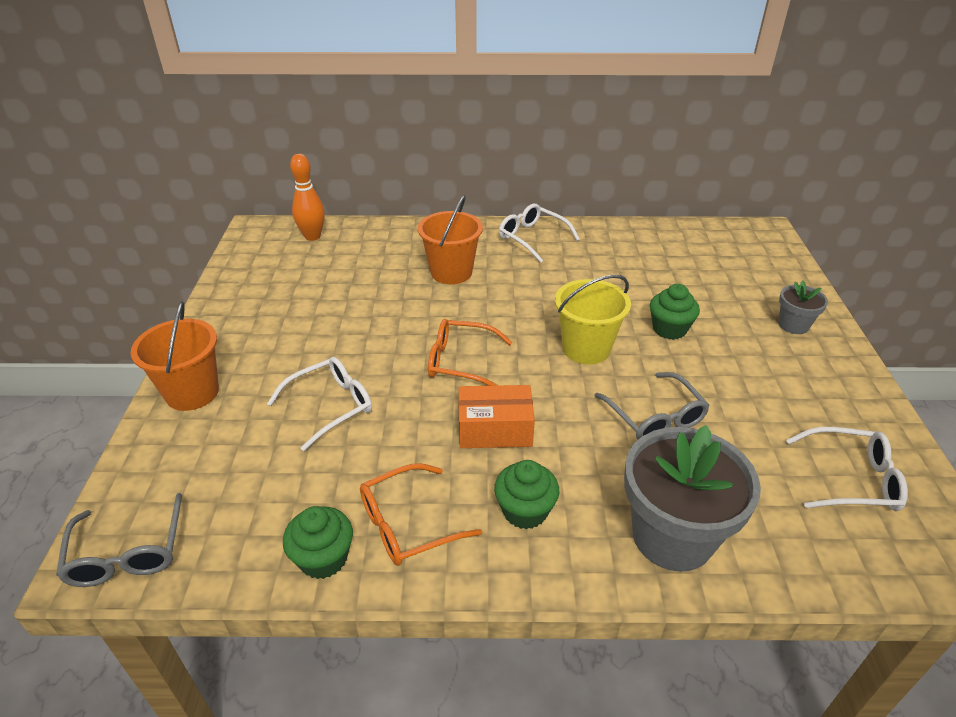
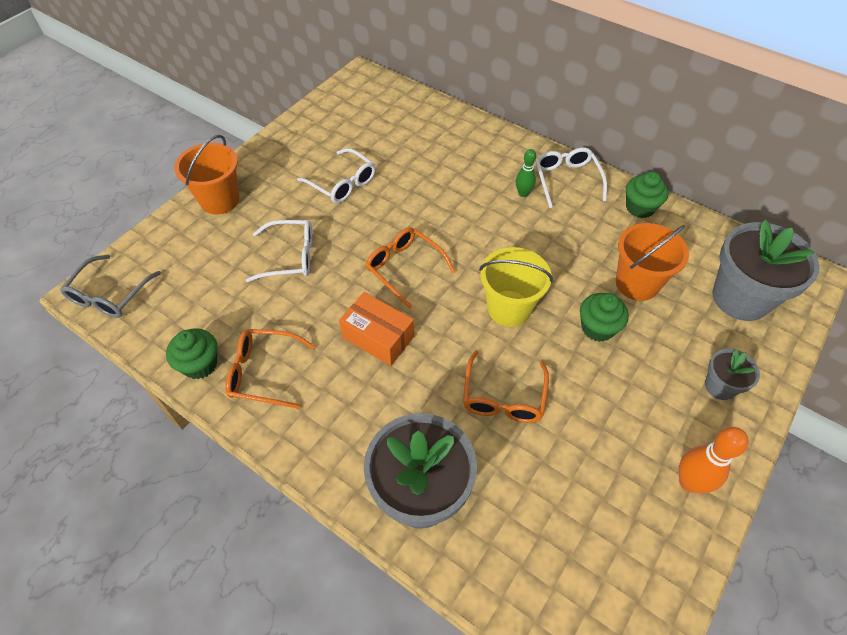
camera: 35 degrees right, 15 degrees up
orange bowling pin [290,154,325,241] -> orange bowling pin moved to [679,427,749,493]
orange bucket [418,195,483,284] -> orange bucket moved to [616,223,689,301]
green cupcake [494,460,559,529] -> green cupcake moved to [626,172,668,218]
grey glasses [594,372,710,440] -> orange glasses [463,351,549,423]
white glasses [786,427,908,511] -> white glasses moved to [297,148,376,203]
none -> green bowling pin [516,149,536,197]
none -> grey flower pot [712,220,820,321]

